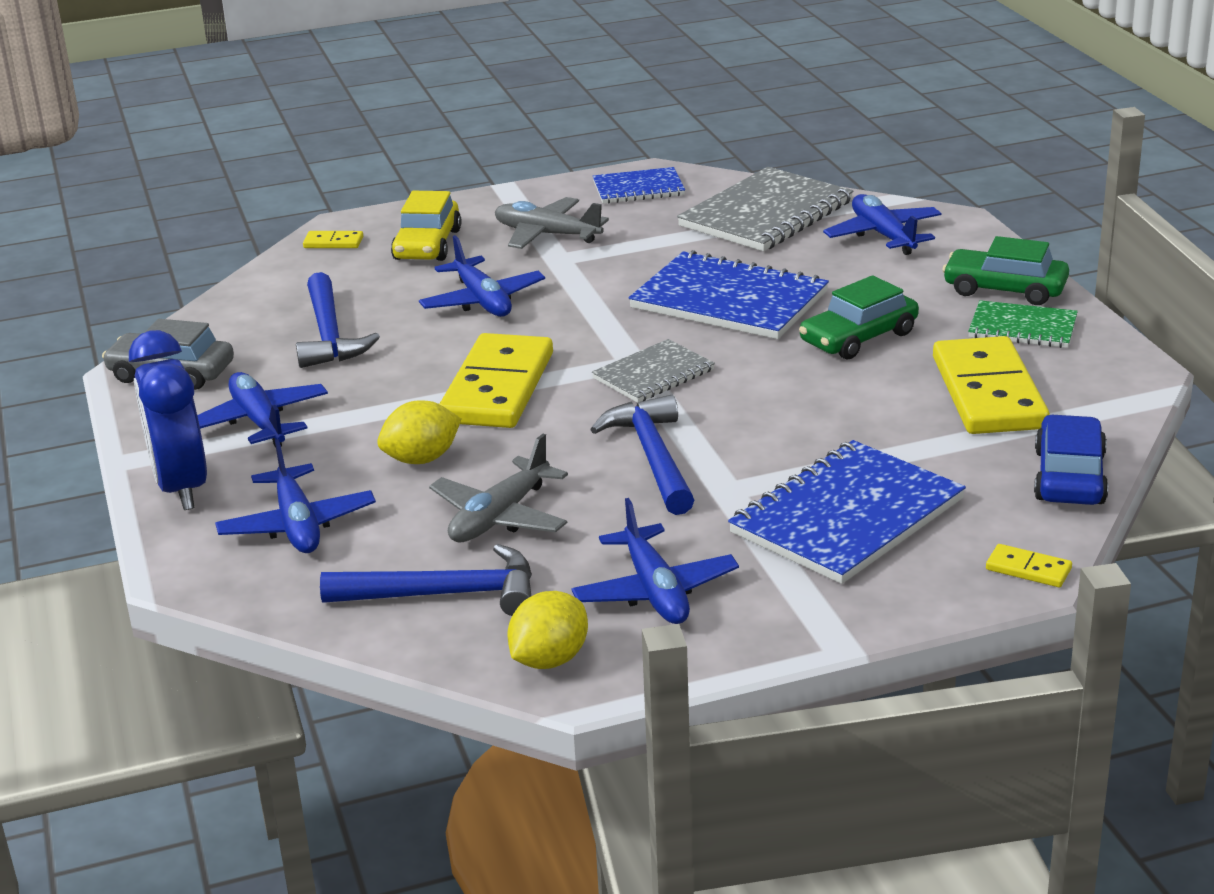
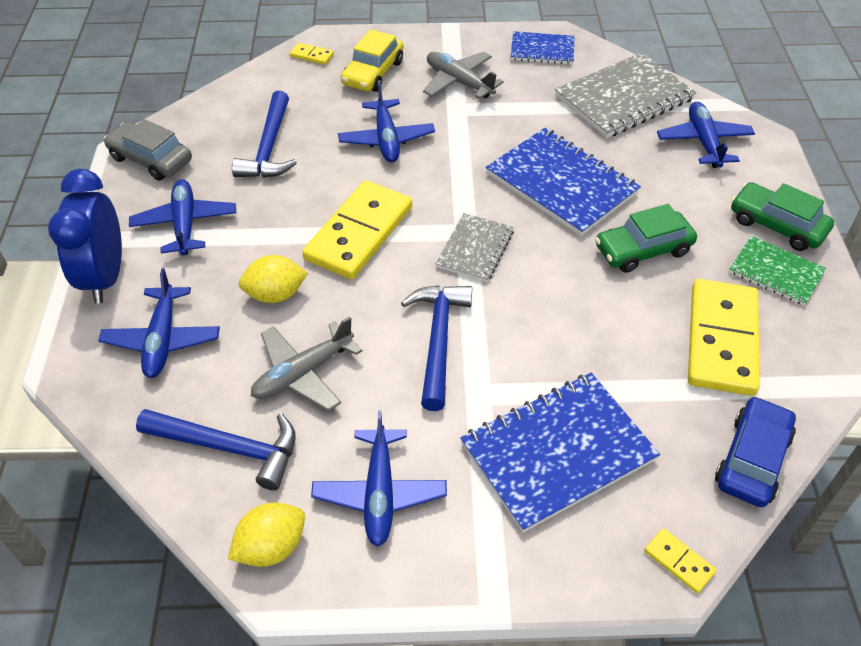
camera: 15 degrees right, 20 degrees up
grey notebook [592,339,715,403] -> grey notebook turned 45 degrees counterclockwise [436,213,514,282]

